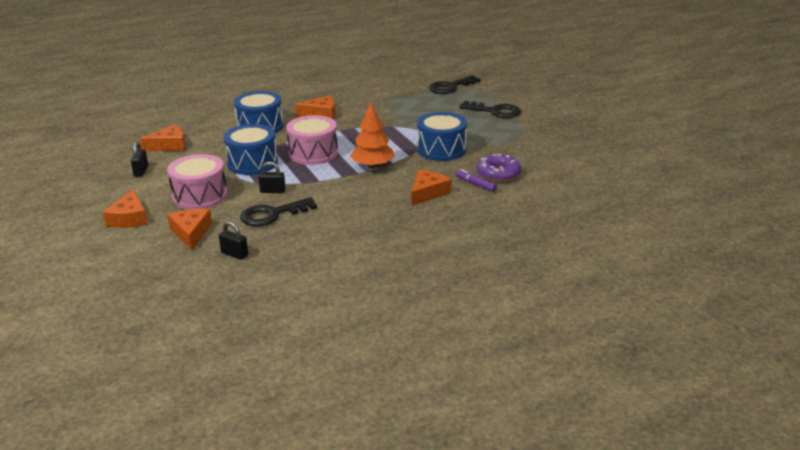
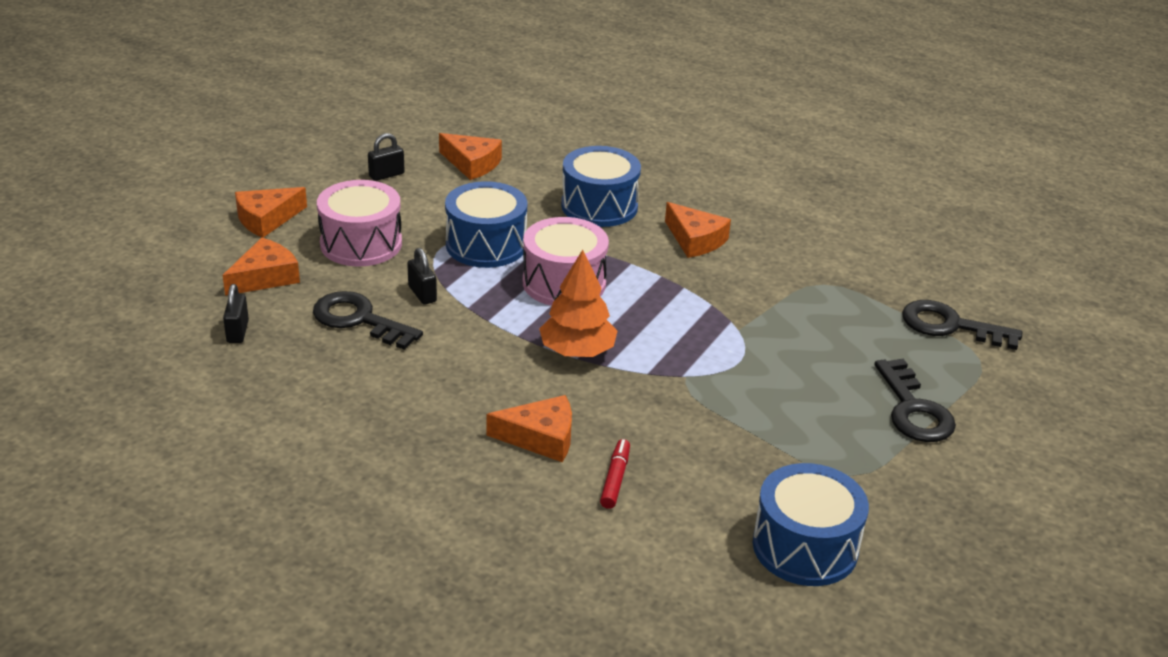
camera: 55 degrees right, 5 degrees up
blue drum [417,112,467,161] -> blue drum moved to [753,463,869,586]
purple marker [456,169,497,192] -> red marker [600,439,630,509]
purple donut [477,154,521,182] -> none

